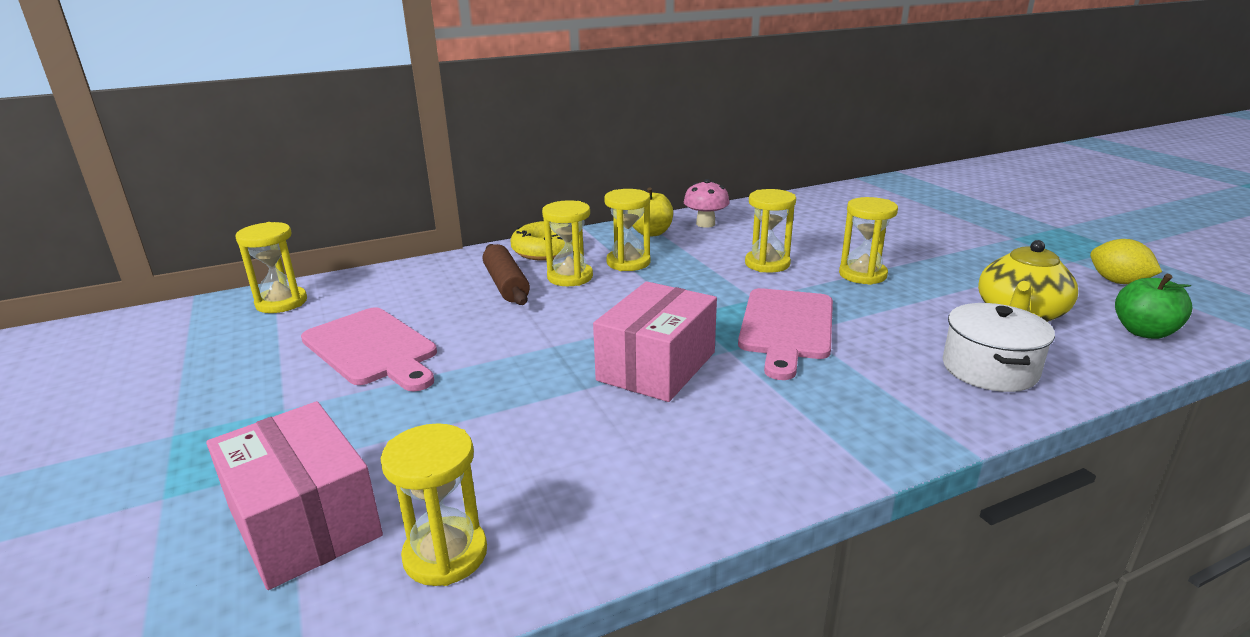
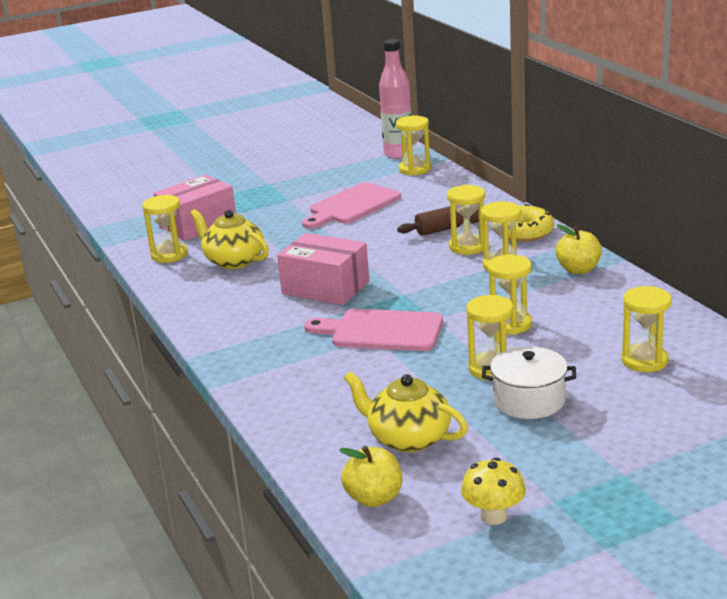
camera: 90 degrees right, 0 degrees up
pink mushroom [684,179,730,228] -> none
white pot [943,303,1055,392] -> white pot moved to [482,346,576,419]
yellow lemon [1090,239,1162,284] -> yellow mushroom [461,458,526,525]
green apple [1115,274,1193,339] -> yellow apple [339,446,402,507]
none -> yellow teapot [190,209,269,269]
none -> pink bottle [379,39,411,159]
none -> yellow hourglass [622,286,672,372]

